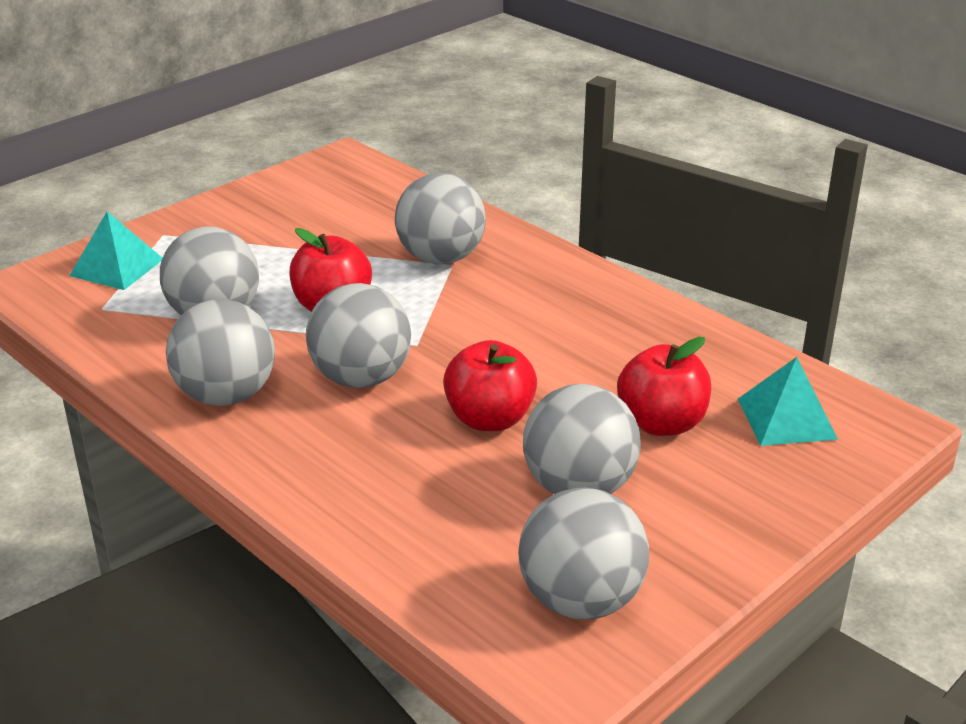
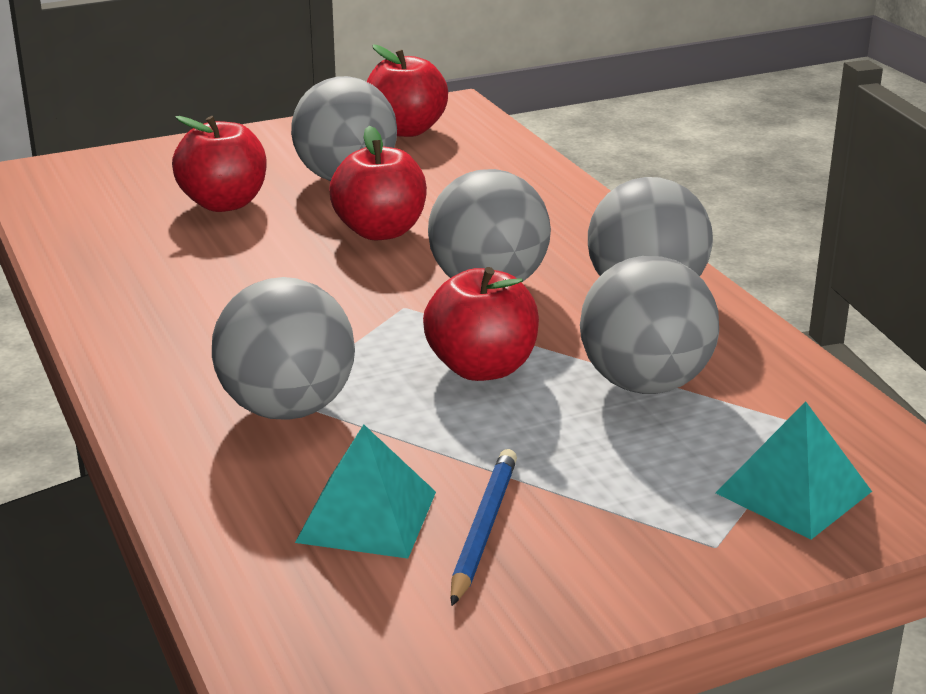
camera: 160 degrees left, 5 degrees down
grey ball [518,488,649,620] -> red apple [367,45,448,137]
turquoise pyramid [738,357,838,446] -> turquoise pyramid moved to [295,424,436,559]
none -> blue pencil [450,449,517,606]

